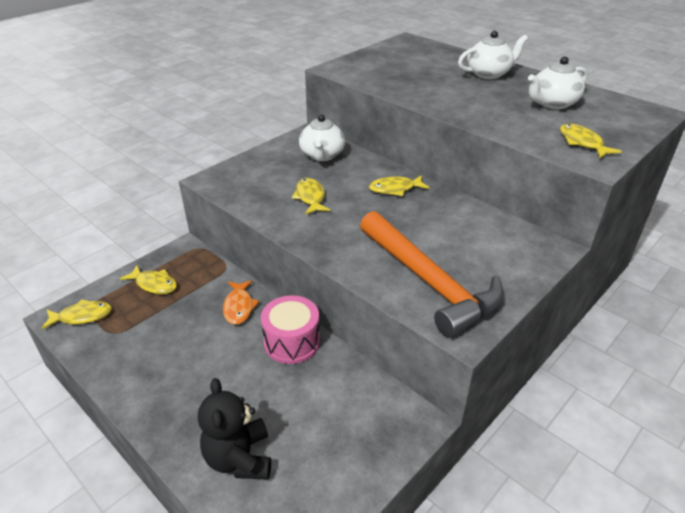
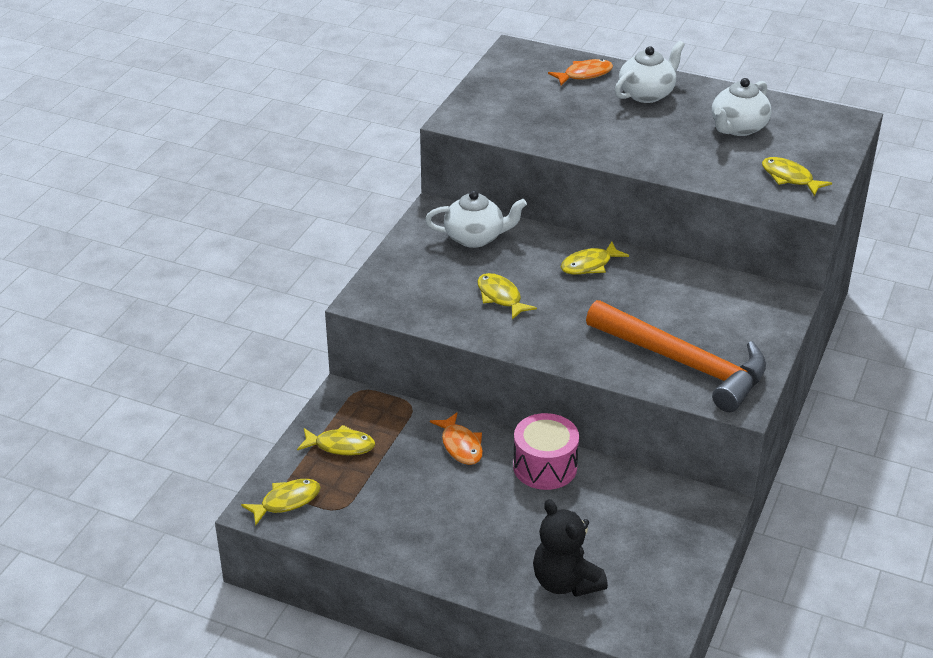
camera: 20 degrees left, 0 degrees up
white teapot [299,114,345,161] -> white teapot turned 75 degrees counterclockwise [425,190,527,248]
none -> orange fish [548,59,613,86]

